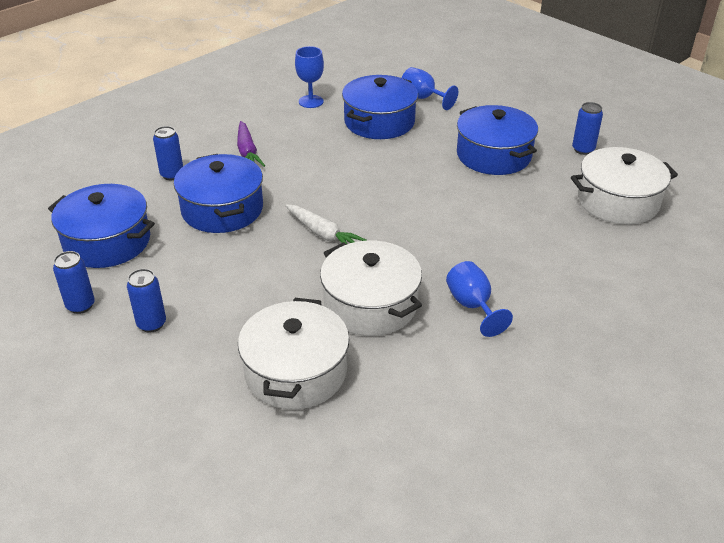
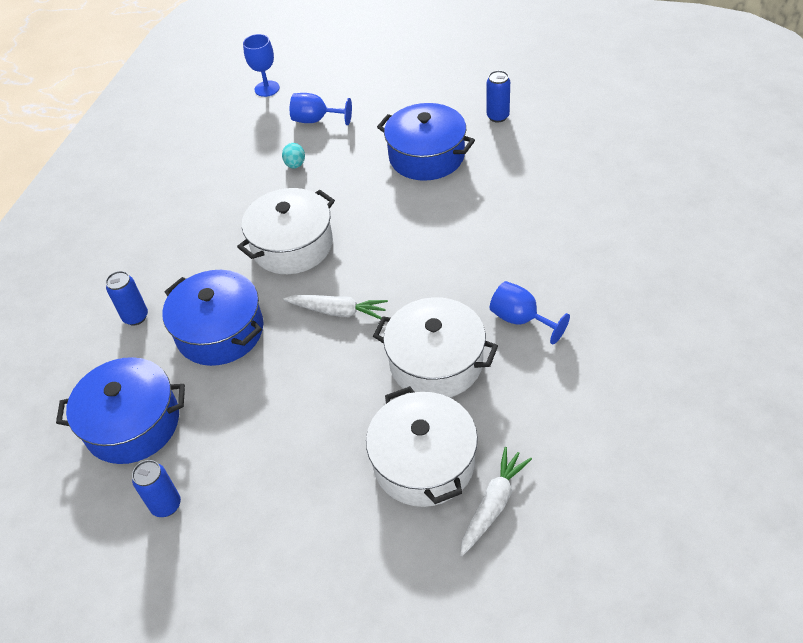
camera: 25 degrees left, 10 degrees up
blue can [127,269,166,333] -> none
purple carrot [237,121,265,167] -> none
blue goblet [295,46,324,108] -> blue goblet moved to [243,34,280,97]
blue pot [342,75,418,139] -> turquoise egg [282,143,305,169]
white pot [571,147,678,225] -> white pot moved to [237,188,335,274]
none -> white carrot [460,447,532,556]

